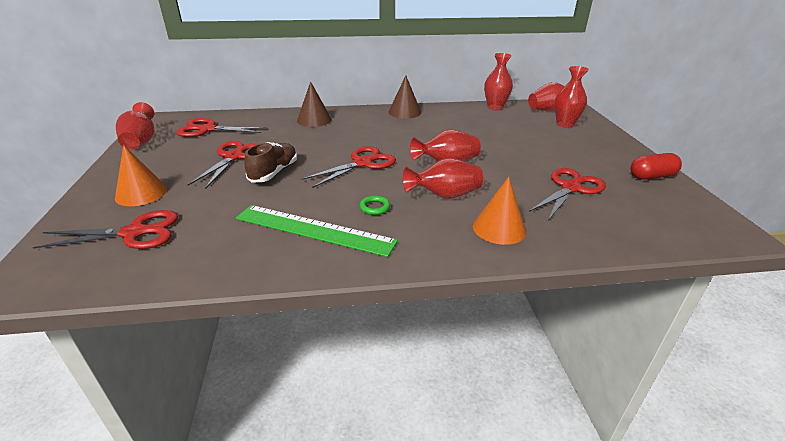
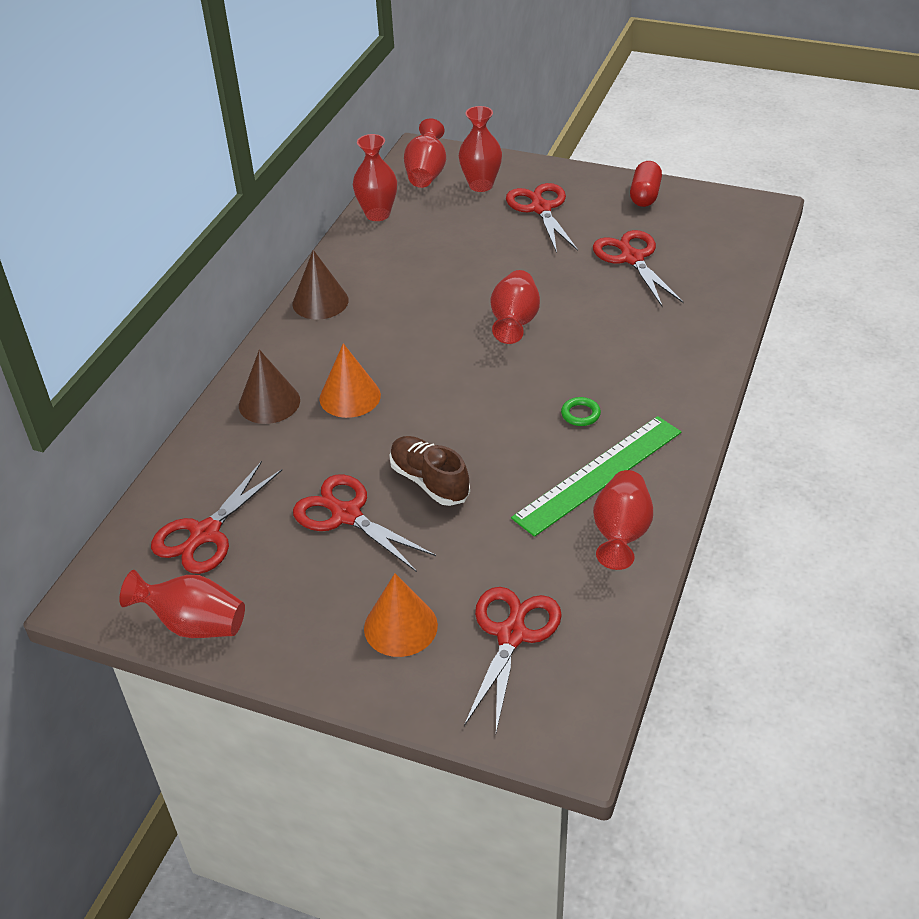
camera: 60 degrees left, 10 degrees up
red scissors [302,146,396,188] -> red scissors moved to [506,183,578,253]
red vase [403,158,483,199] -> red vase moved to [593,470,653,570]
orange cone [473,177,526,245] -> orange cone moved to [319,343,381,418]

